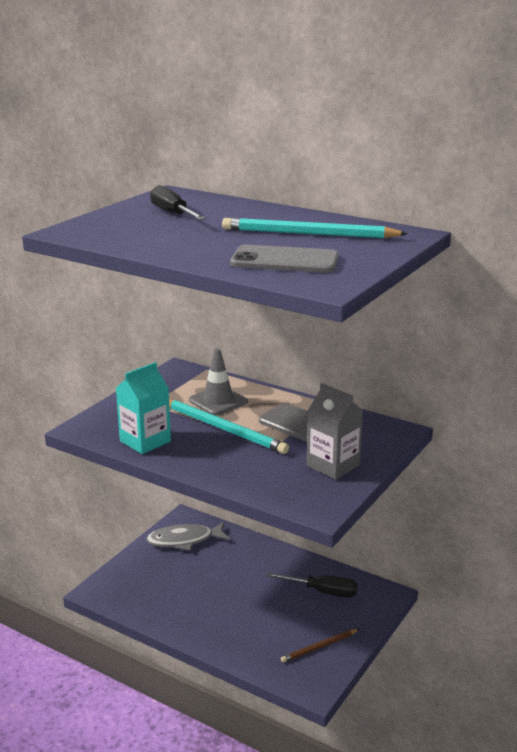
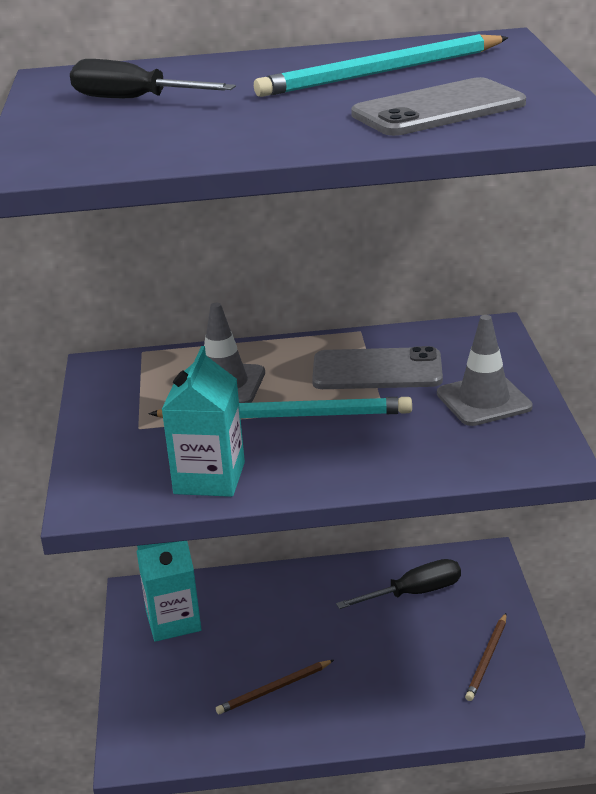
camera: 35 degrees left, 5 degrees up
grey fish [146,522,230,551] -> turquoise carton [137,541,201,642]
grey carton [307,383,363,480] -> grey traffic cone [437,315,533,426]
none -> brown pencil [216,660,334,714]

